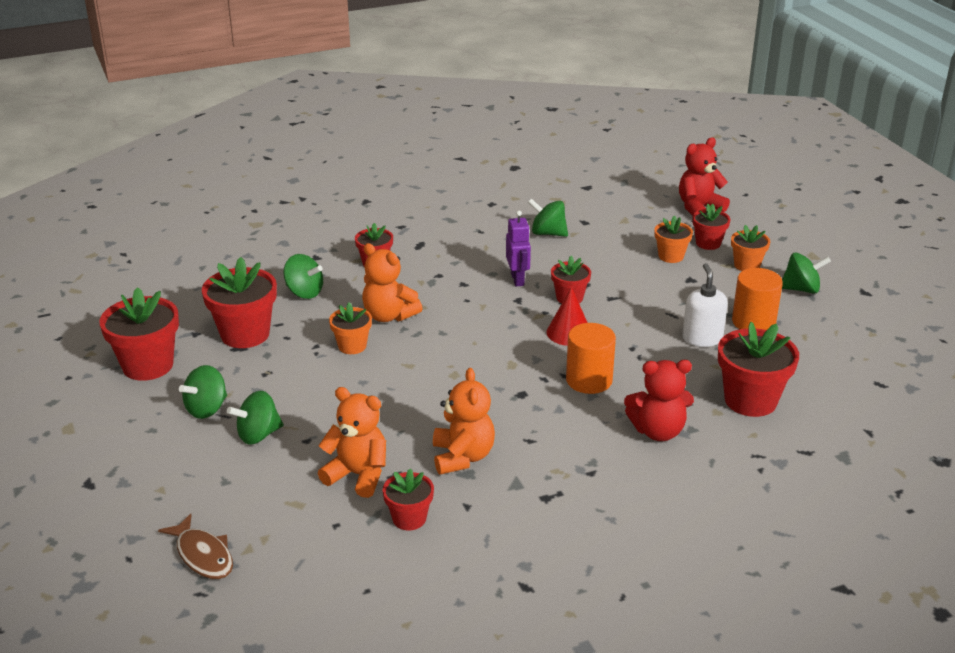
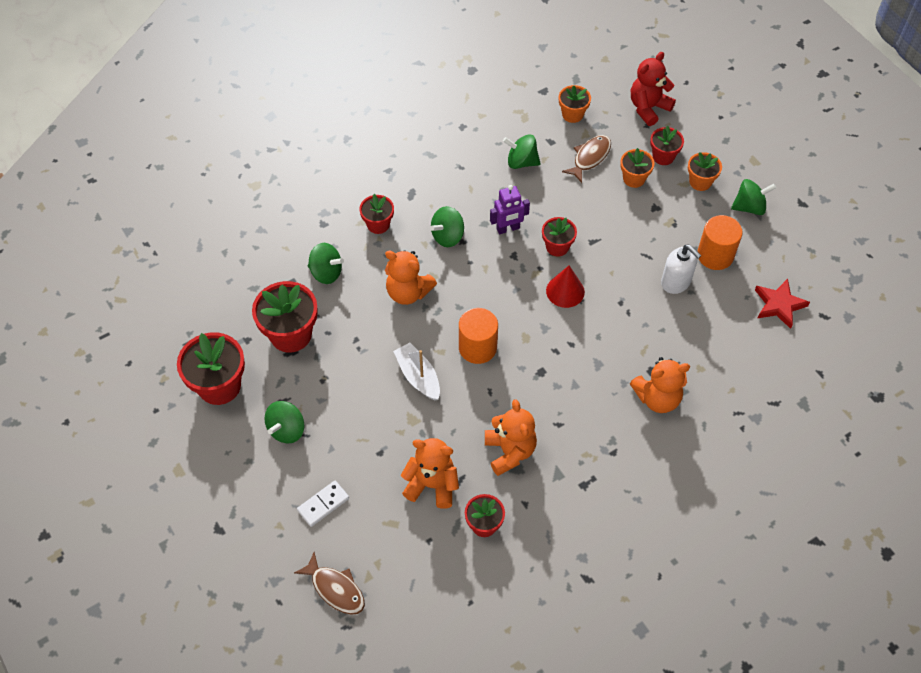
camera: 10 degrees left, 25 degrees up
green spinning top [227,391,284,445] -> green spinning top moved to [430,206,464,247]
orange flower pot [329,302,372,354] -> orange flower pot moved to [559,85,591,123]
purple robot [506,211,531,286] -> purple robot turned 90 degrees clockwise [490,185,530,234]
orange cylinder [566,323,616,394] -> orange cylinder moved to [459,308,498,364]
red teddy bear [624,360,694,441] -> orange teddy bear [630,357,690,413]
white soap dispenser [682,263,728,347] -> white soap dispenser turned 150 degrees clockwise [661,245,702,294]
red flower pot [718,322,799,417] -> none
none -> white domino [297,481,349,527]
none -> white boat [393,343,440,400]
none -> brown fish [562,135,611,183]
none -> red star [755,279,810,329]

